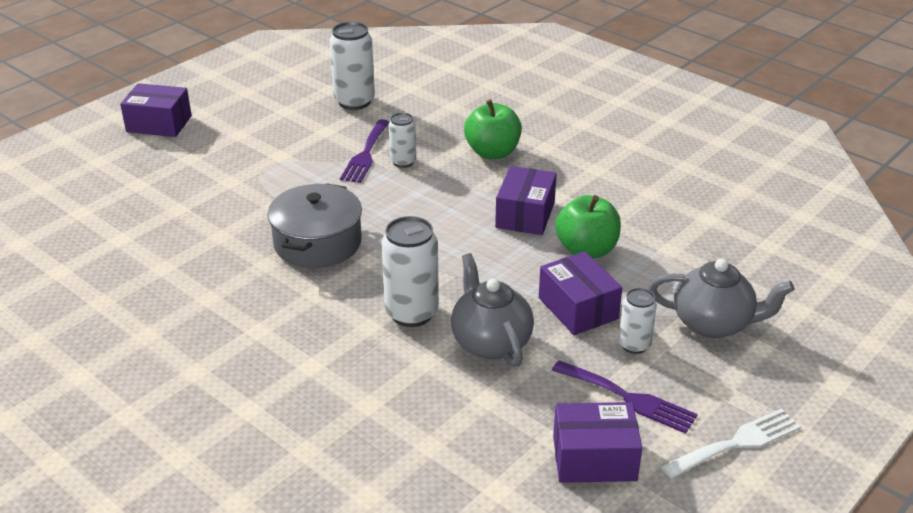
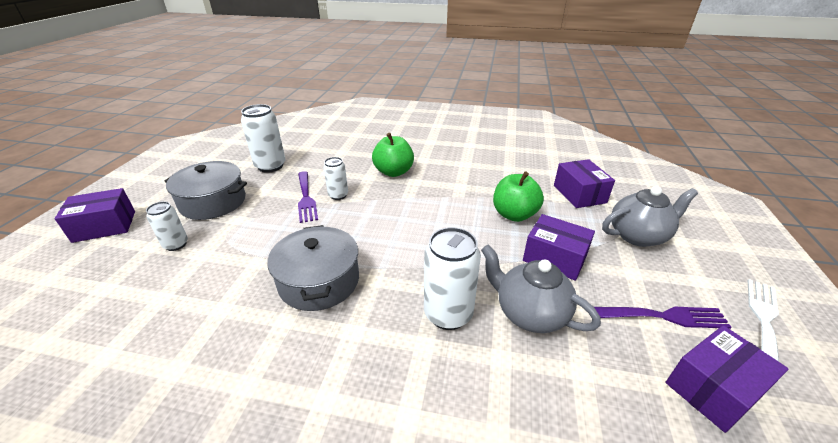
camera: 30 degrees left, 0 degrees up
purple box [495,166,557,235] -> purple box moved to [554,159,615,208]
white can [619,288,657,354] -> white can moved to [146,201,188,251]
none -> grey pot [165,161,247,220]

